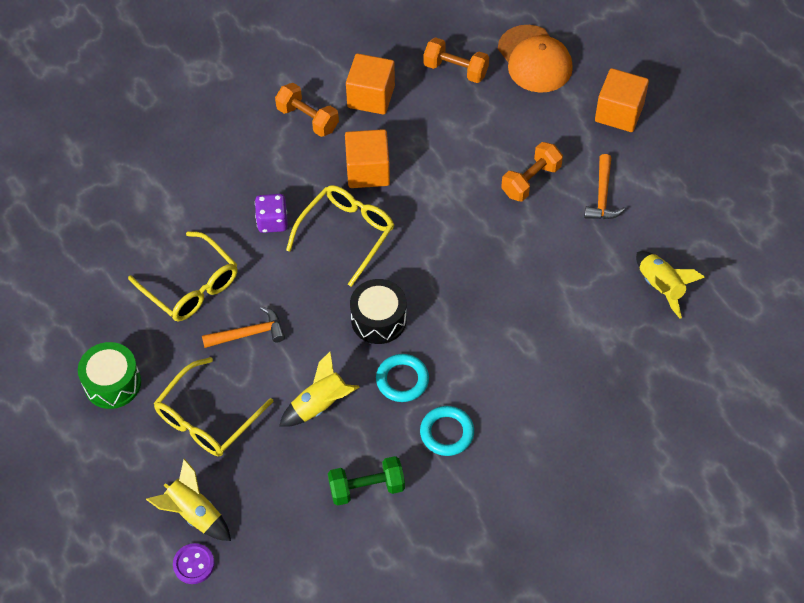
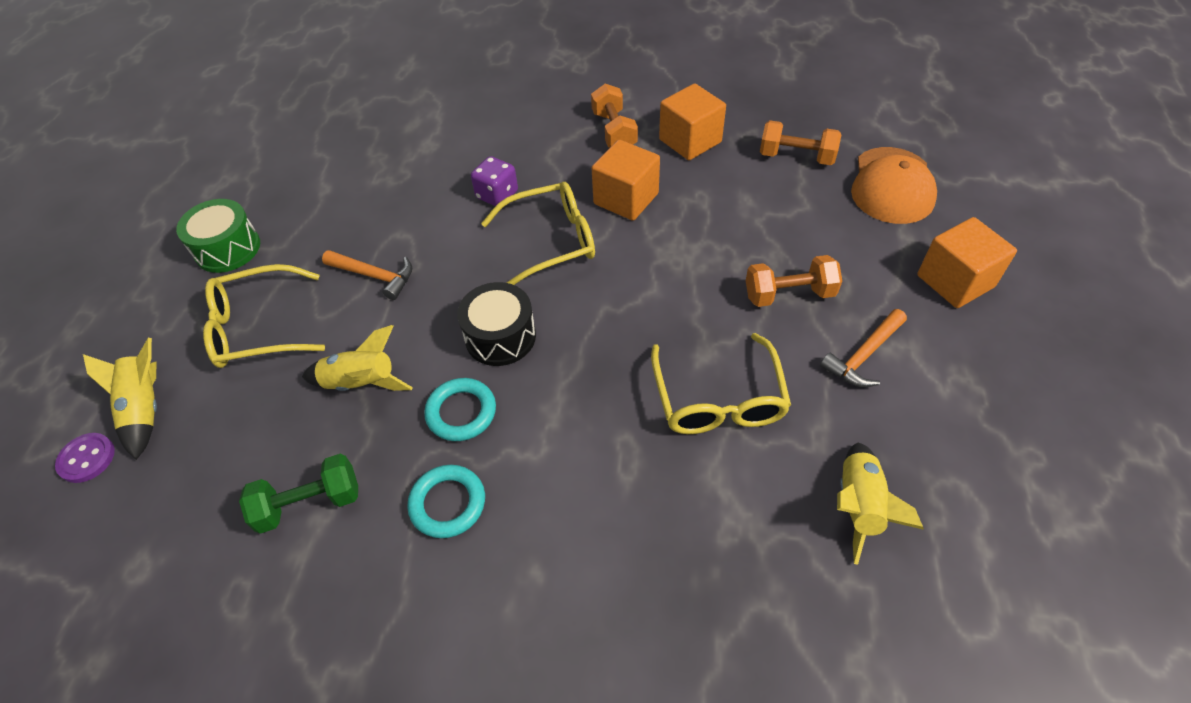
camera: 40 degrees right, 5 degrees down
yellow glasses [128,231,238,321] -> yellow glasses moved to [651,333,791,434]
green dumbbell [328,456,405,506] -> green dumbbell turned 45 degrees counterclockwise [239,454,358,534]
orange dumbbell [424,37,489,83] -> orange dumbbell turned 45 degrees counterclockwise [760,120,841,165]

